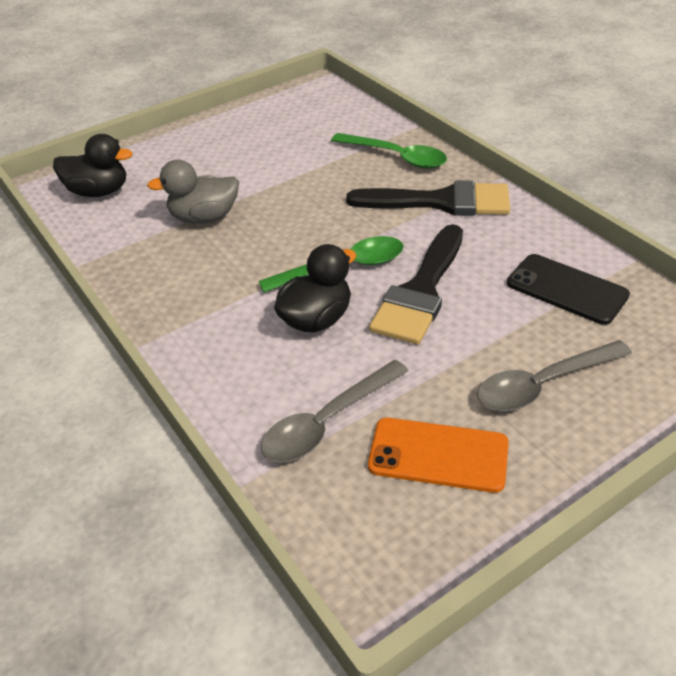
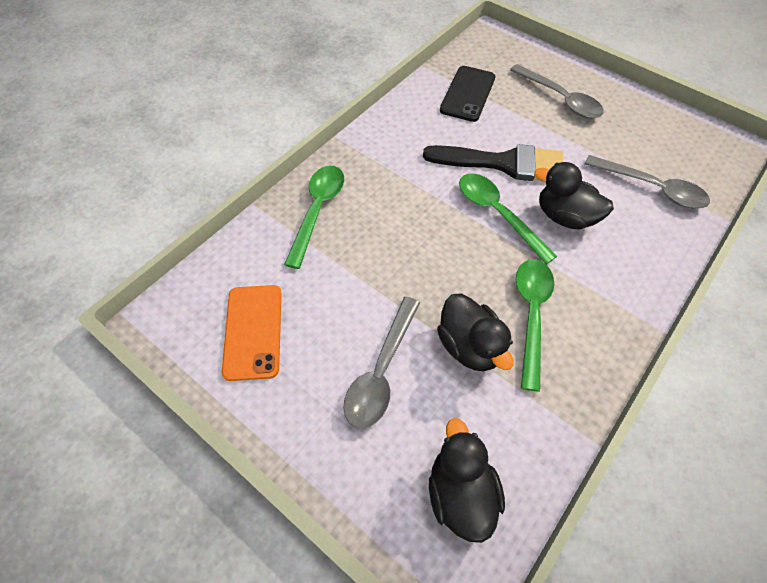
camera: 110 degrees left, 15 degrees up
grey duck [147,160,239,224] -> black duck [437,293,514,371]
black brush [346,180,510,216] -> none
orange phone [368,418,509,493] -> orange phone moved to [222,285,282,381]
none -> grey spoon [343,297,420,429]
none -> green spoon [516,259,554,392]

